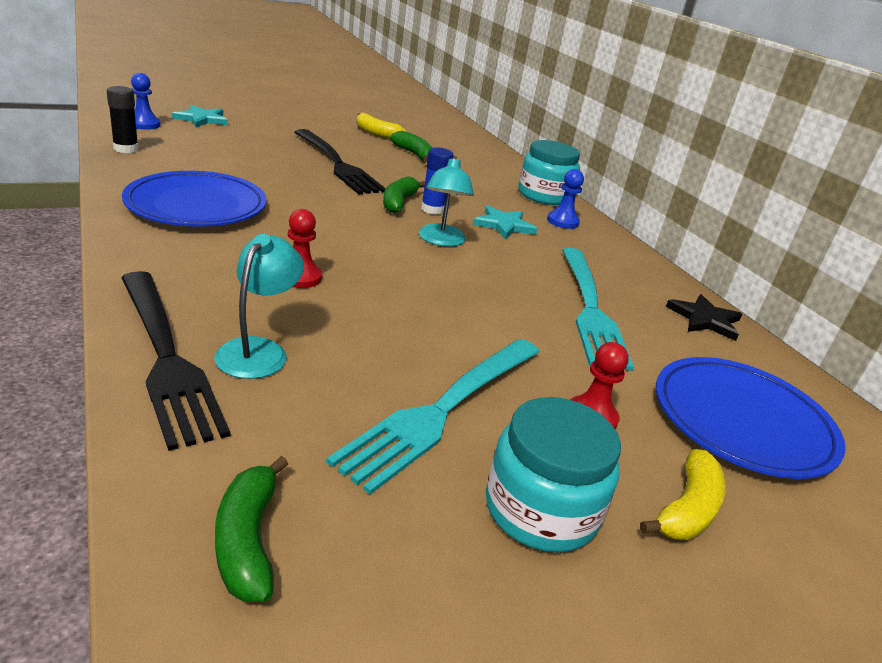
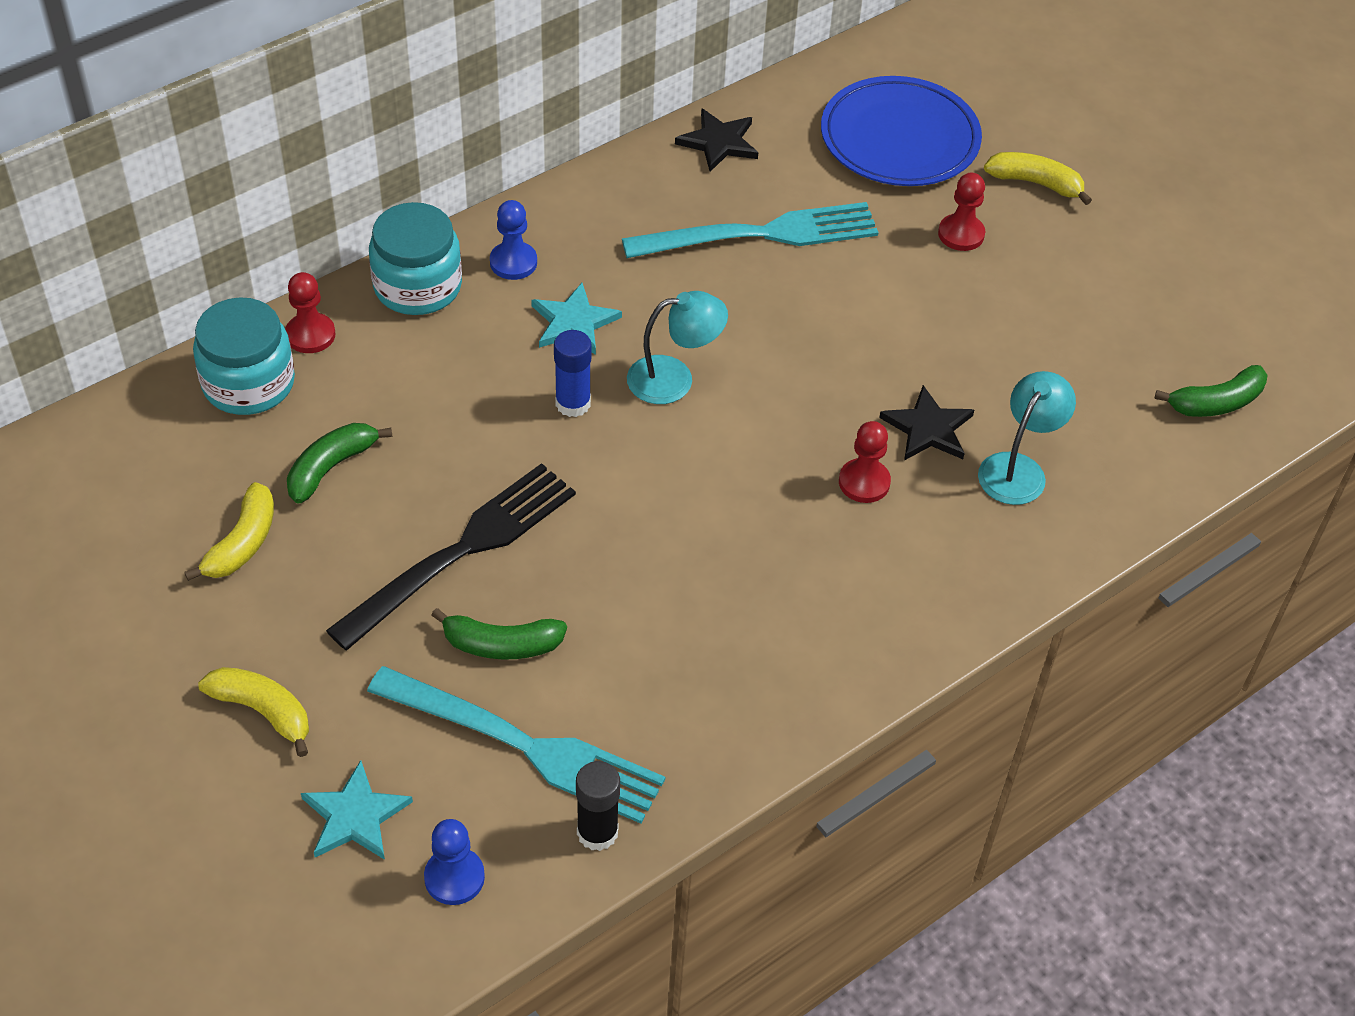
camera: 100 degrees left, 20 degrees up
black fork [121,271,230,451] -> none
blue plate [122,171,267,227] -> none
turquoise lamp [214,234,304,379] -> turquoise lamp turned 120 degrees clockwise [978,371,1076,505]
turquoise fork [326,339,540,494] -> turquoise fork moved to [367,666,665,824]
green banana [383,176,425,213] -> green banana moved to [431,608,567,659]
turquoise jar [486,397,621,552] -> turquoise jar moved to [193,297,295,415]
none -> yellow banana [198,667,309,757]
none -> red pawn [285,272,335,353]
none -> black star [879,385,974,461]

